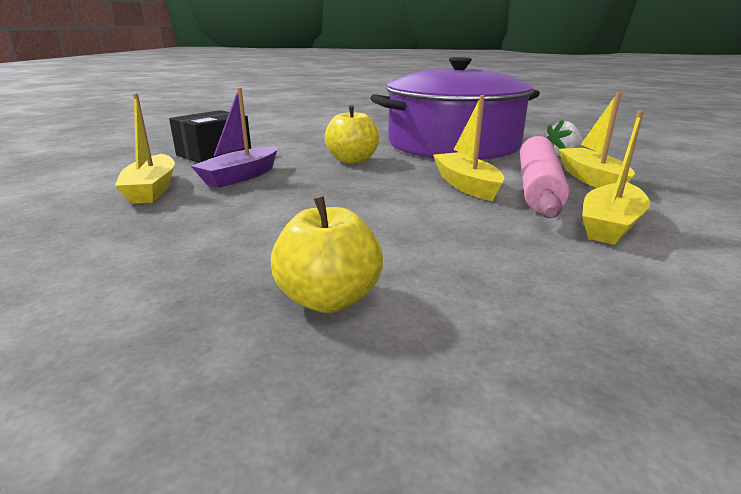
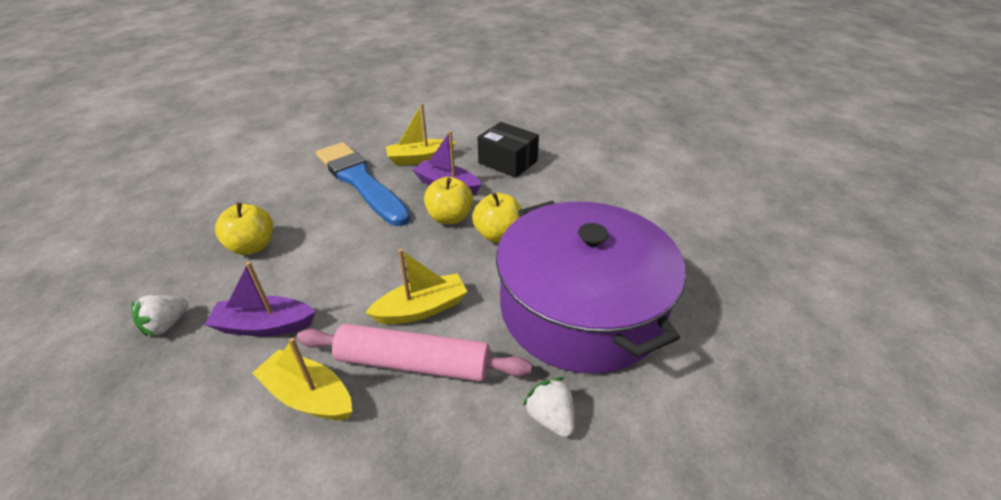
camera: 85 degrees right, 15 degrees up
yellow boat [559,92,635,188] -> none
none -> white strawberry [131,295,188,337]
none -> purple boat [205,262,316,336]
none -> blue brush [316,142,411,226]
none -> yellow apple [424,177,473,224]

